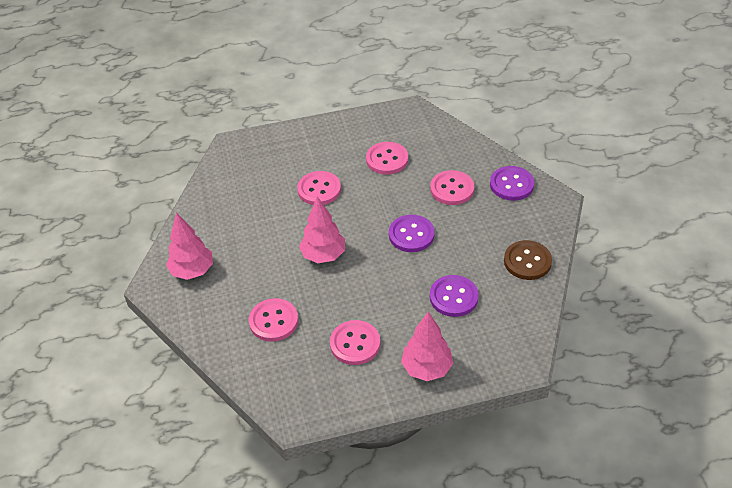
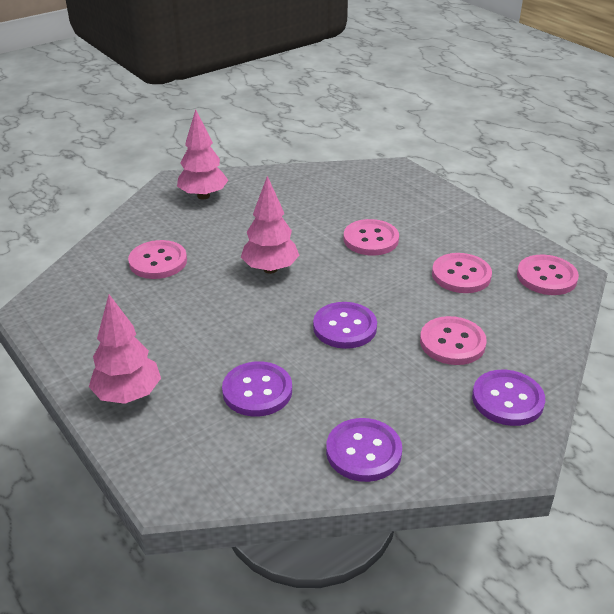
camera: 65 degrees right, 10 degrees down
pink button [330,320,380,365] -> pink button moved to [517,255,579,295]
brown button [504,240,552,280] -> purple button [326,418,402,482]

